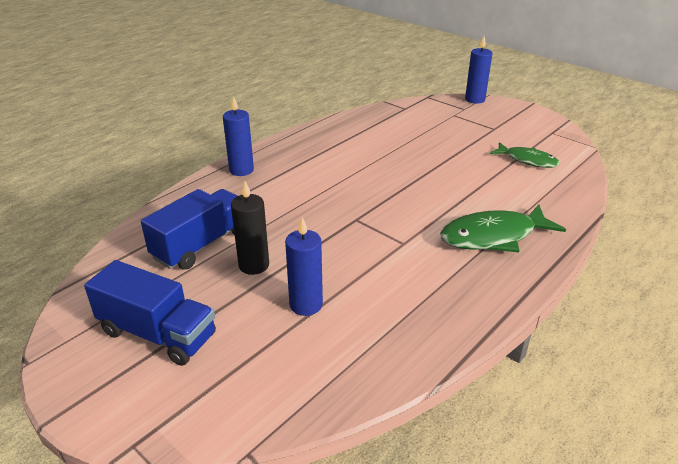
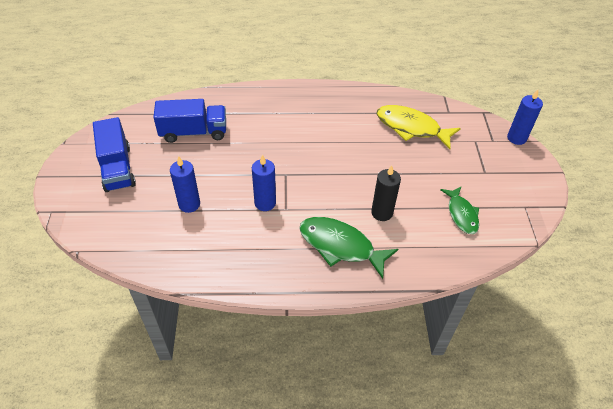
camera: 45 degrees right, 15 degrees up
blue candle [223,96,254,176] -> blue candle moved to [252,154,276,211]
black candle [231,181,269,275] -> black candle moved to [371,165,401,221]
none -> yellow fish [376,105,461,149]

